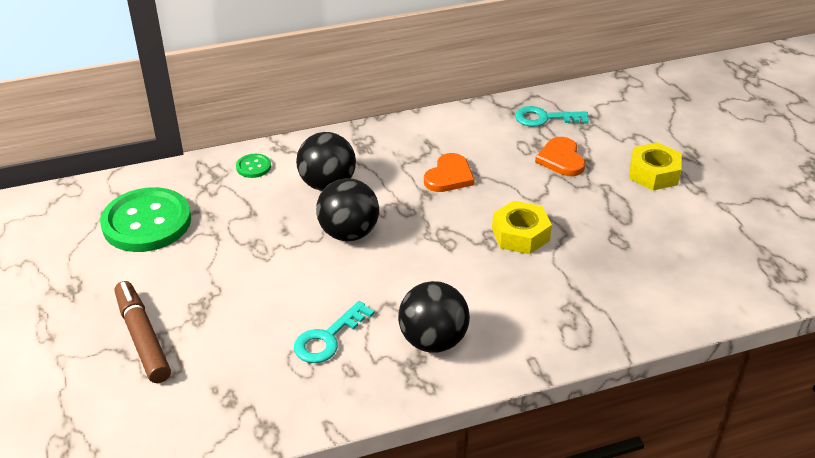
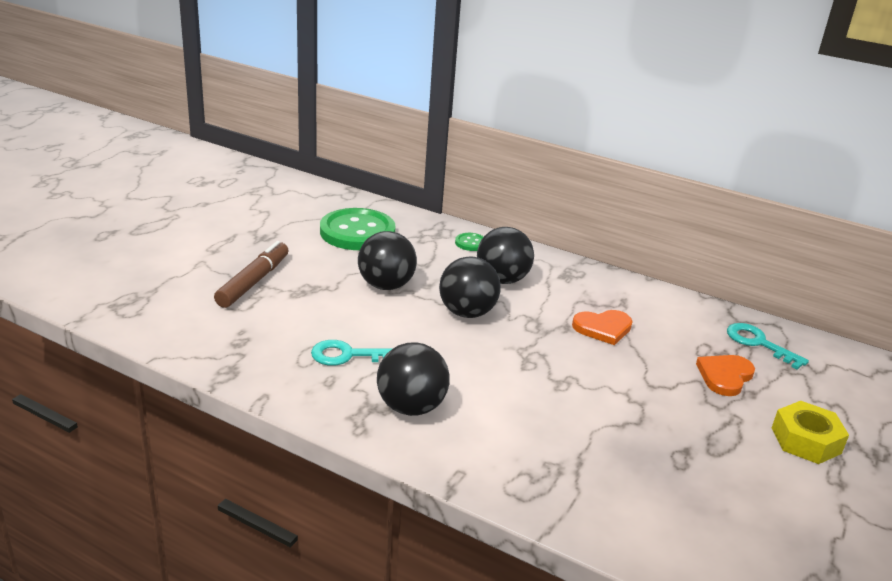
camera: 45 degrees right, 10 degrees down
yellow nut [492,201,552,254] -> none
none -> black ball [358,231,417,290]

